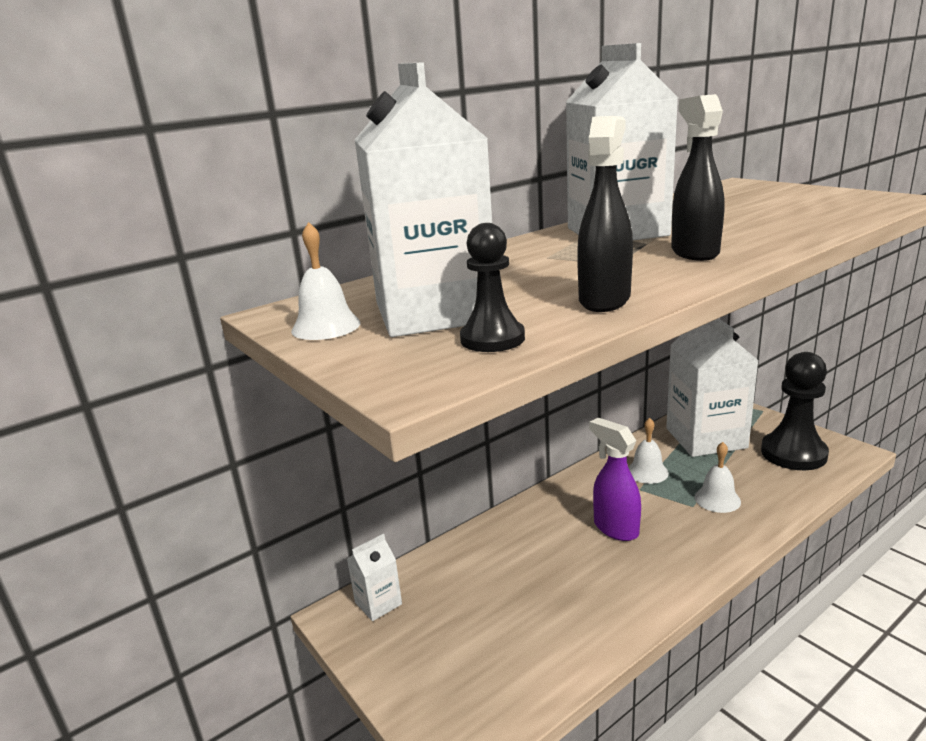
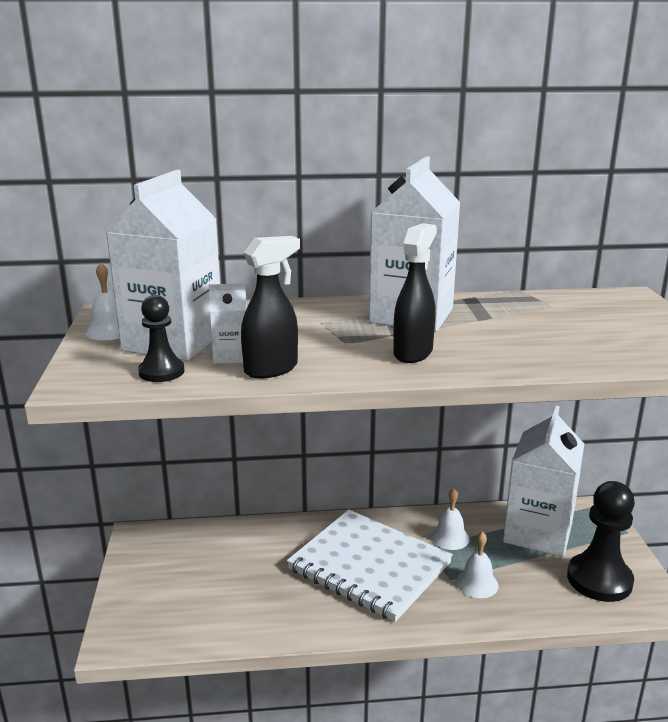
camera: 30 degrees right, 0 degrees up
white carton [347,534,402,621] -> white carton moved to [209,283,247,364]
purple spray bottle [589,418,641,541] -> white notebook [287,510,453,622]

